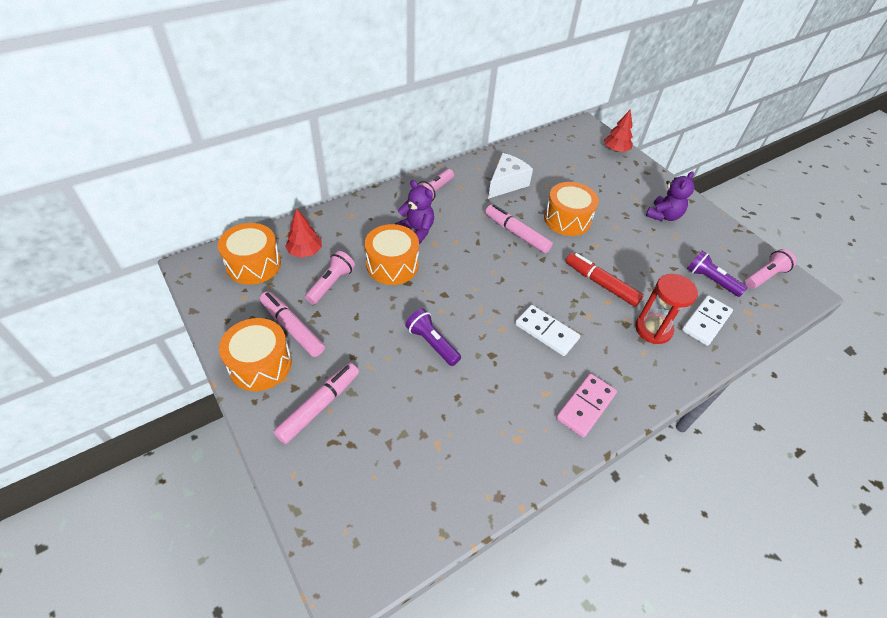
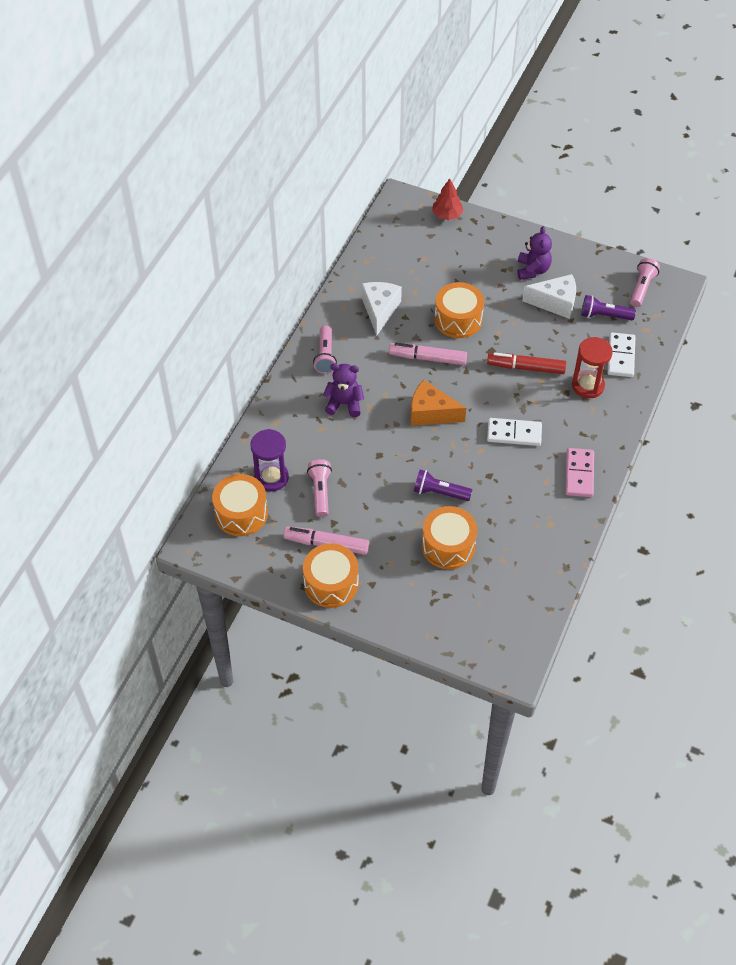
camera: 30 degrees left, 5 degrees up
pink marker [273,363,359,444] -> none
red tree [285,208,322,258] -> purple hourglass [250,429,289,492]
orange drum [365,224,419,285] -> orange drum moved to [422,506,477,569]
none -> orange cheese [411,380,466,426]
none -> white cheese [522,274,576,319]

